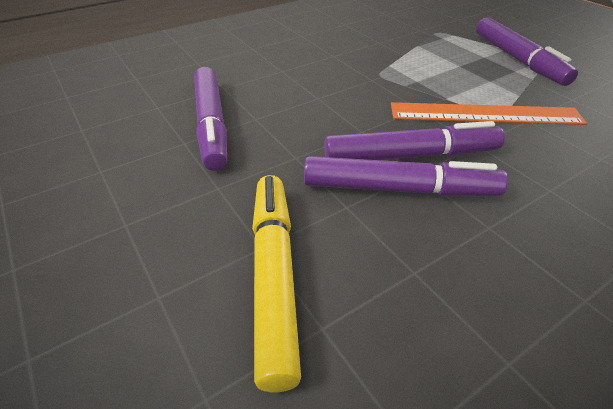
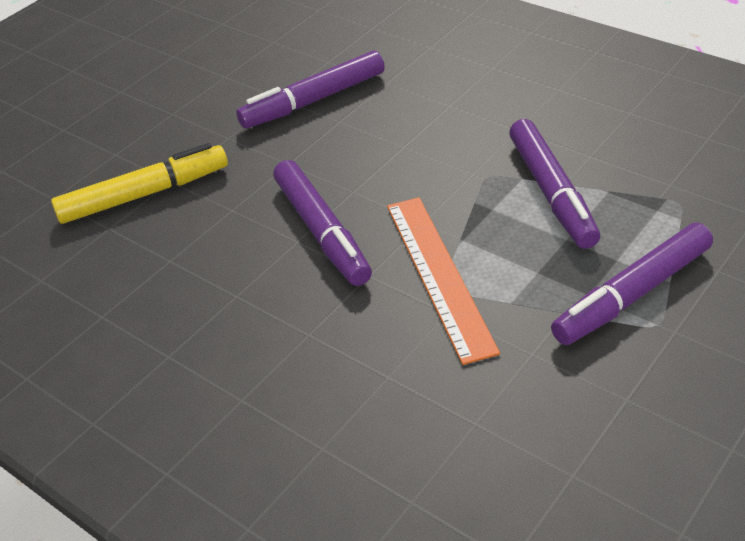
camera: 75 degrees right, 0 degrees up
purple marker [304,156,508,196] -> purple marker moved to [509,119,600,249]

